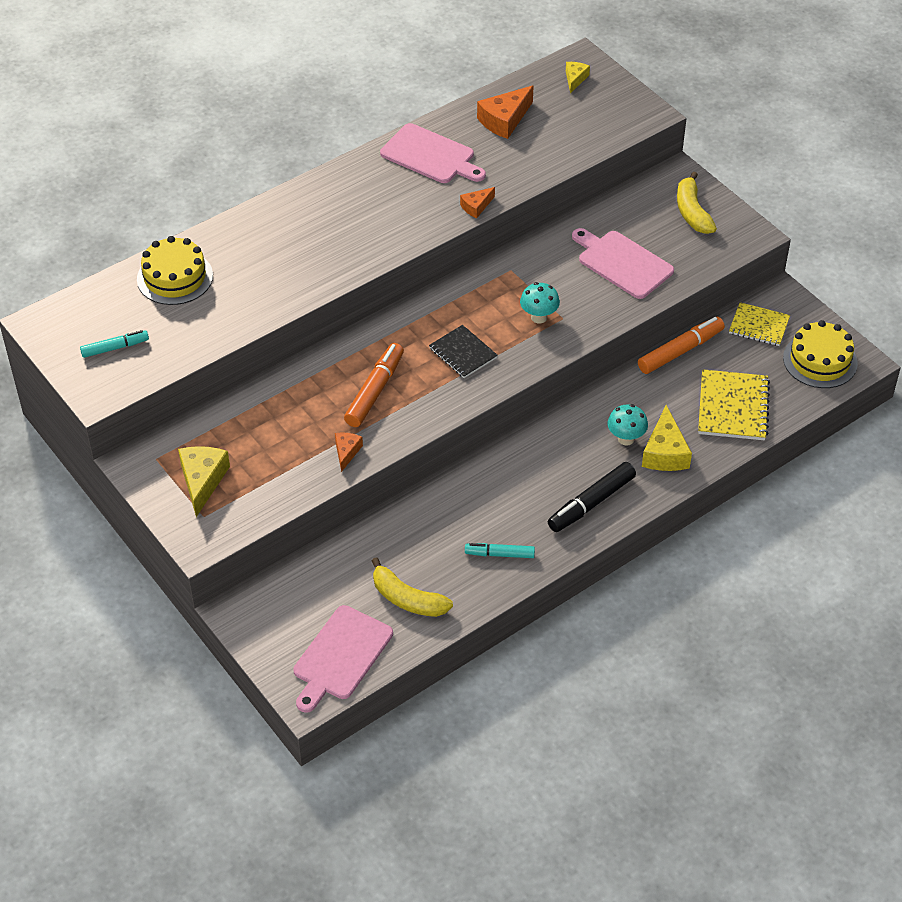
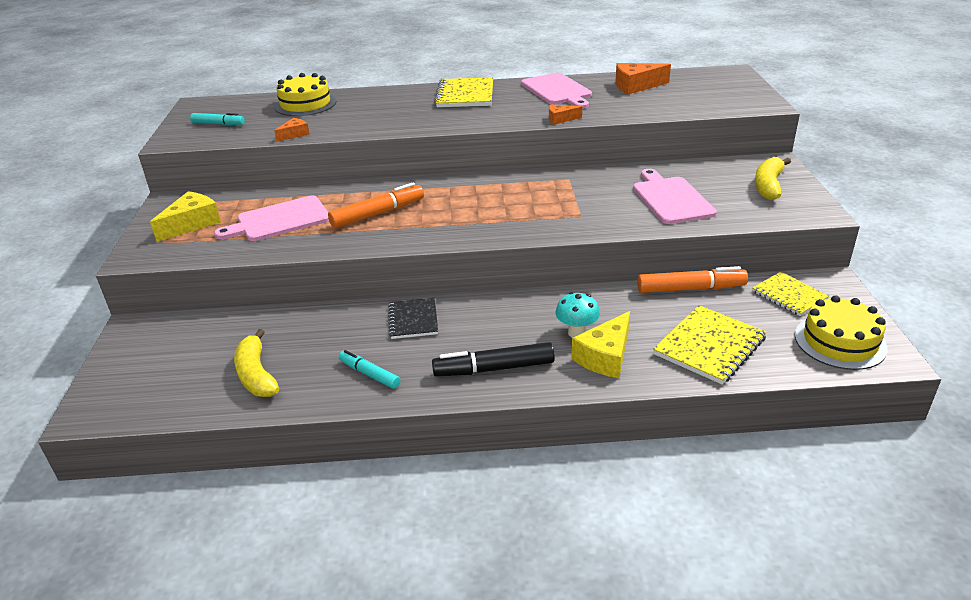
camera: 35 degrees right, 15 degrees down
pink cutting board [293,605,393,713] -> pink cutting board moved to [214,196,329,241]
orange cheese [335,433,363,472] -> orange cheese moved to [274,118,310,142]
black notebook [429,325,498,378] -> black notebook moved to [388,298,438,339]
turquoise mushroom [520,282,560,324] -> none
yellow cheese [566,62,590,93] -> none
none -> yellow notebook [434,77,493,107]

